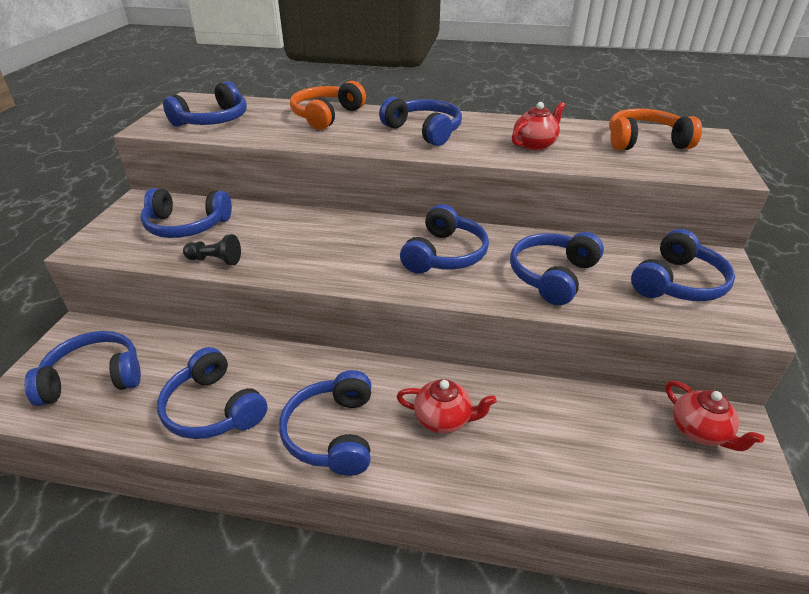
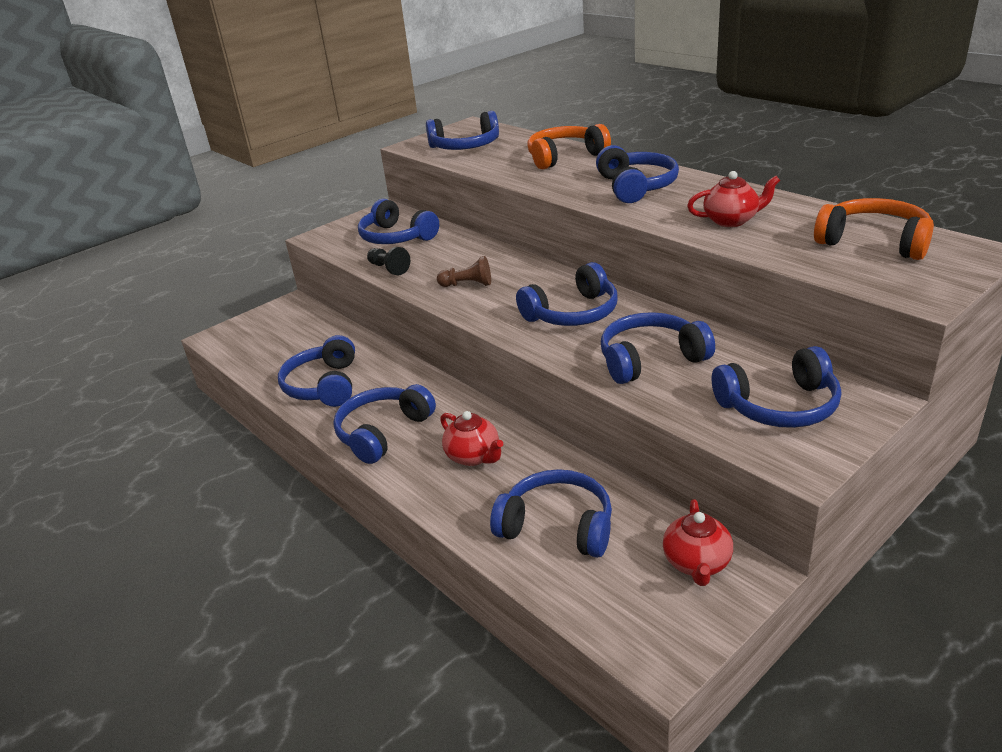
camera: 40 degrees right, 5 degrees down
blue headphones [24,331,141,406] -> blue headphones moved to [490,469,612,558]
none -> brown pawn [437,256,491,287]

